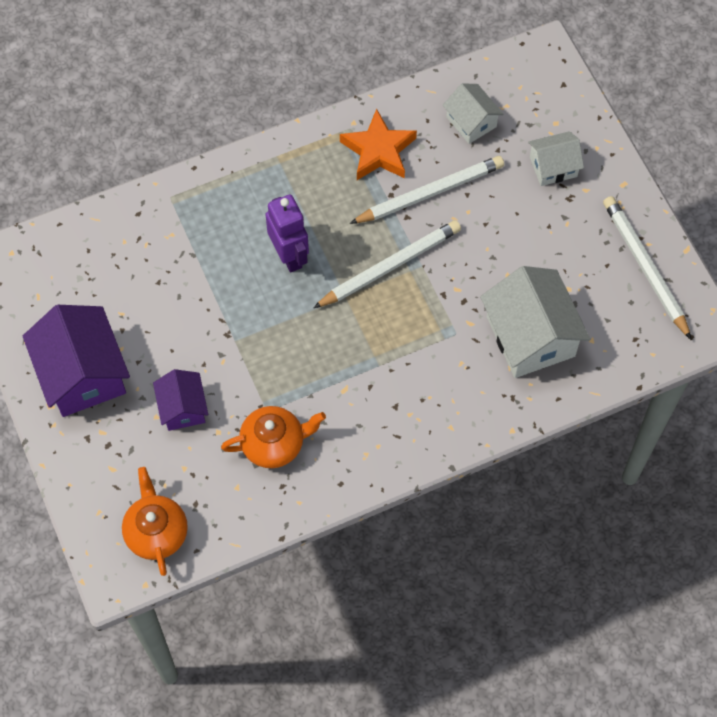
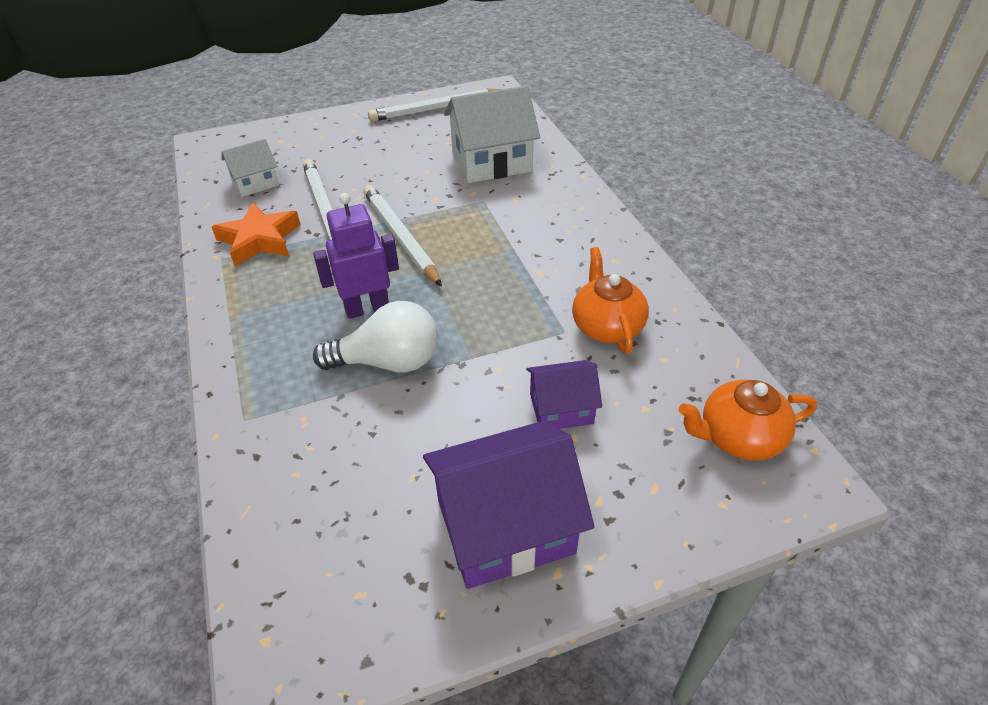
camera: 85 degrees left, 20 degrees down
white house [528,131,584,186] -> none
none -> white light bulb [313,301,438,372]

